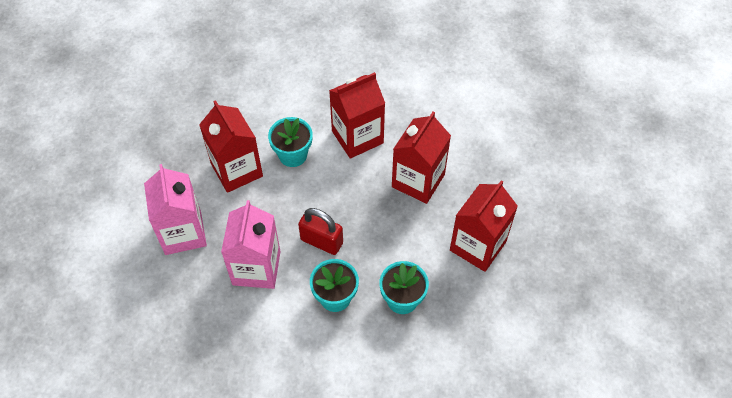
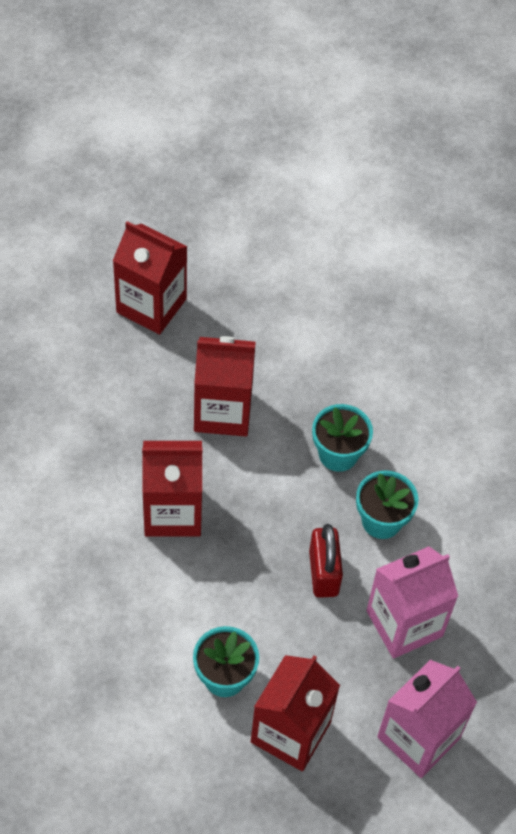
camera: 125 degrees left, 0 degrees up
red carton [329,72,385,159] -> red carton moved to [113,221,188,335]

